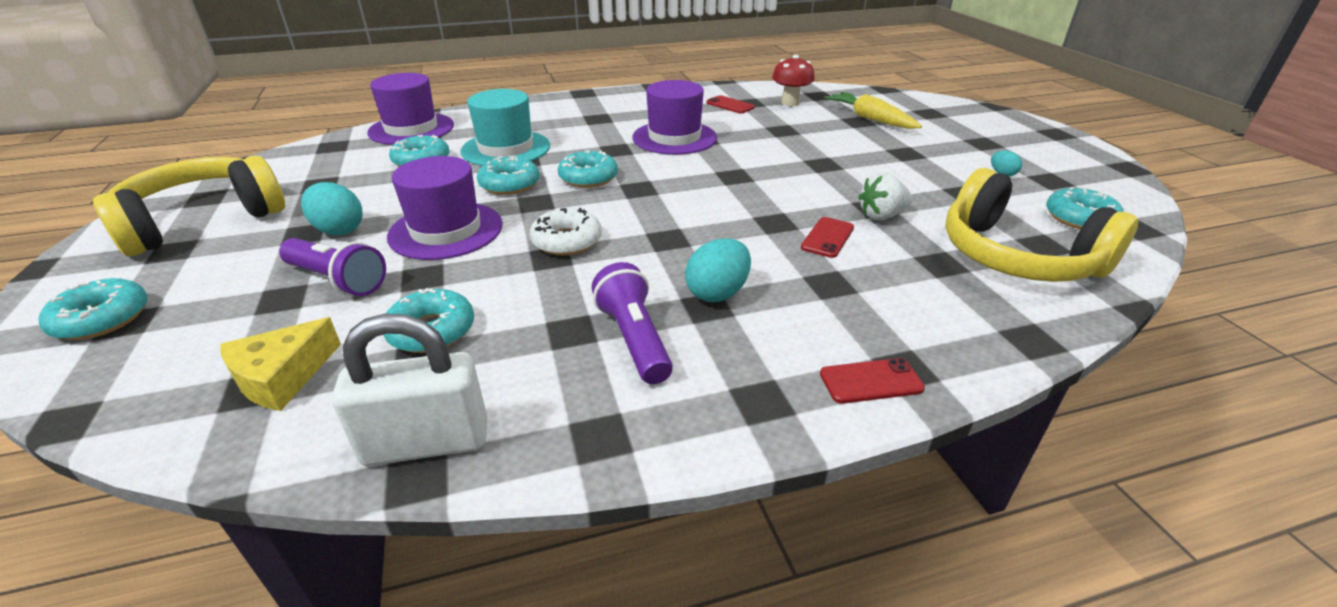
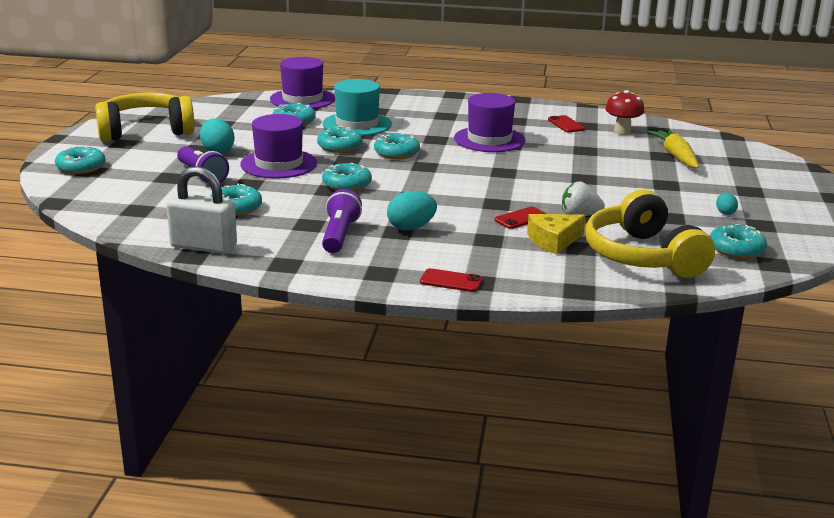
camera: 25 degrees right, 10 degrees down
yellow cheese [220,317,341,411] -> yellow cheese moved to [527,214,586,254]
white donut [530,208,602,256] -> turquoise donut [322,163,372,191]

